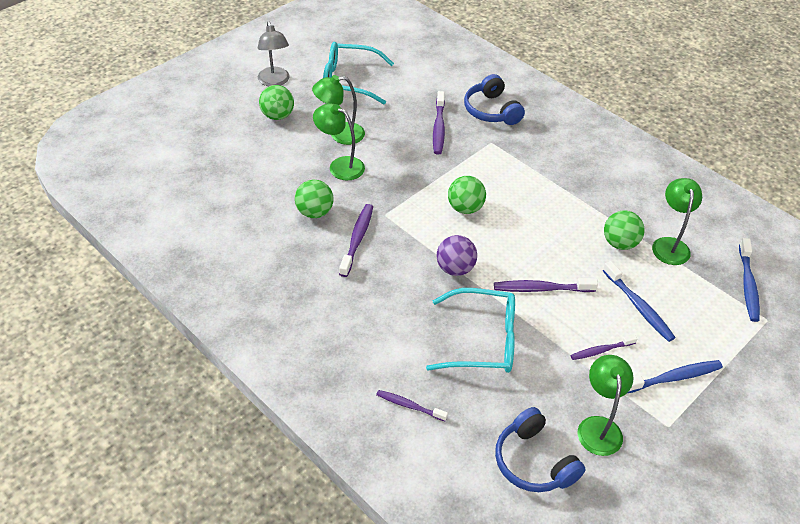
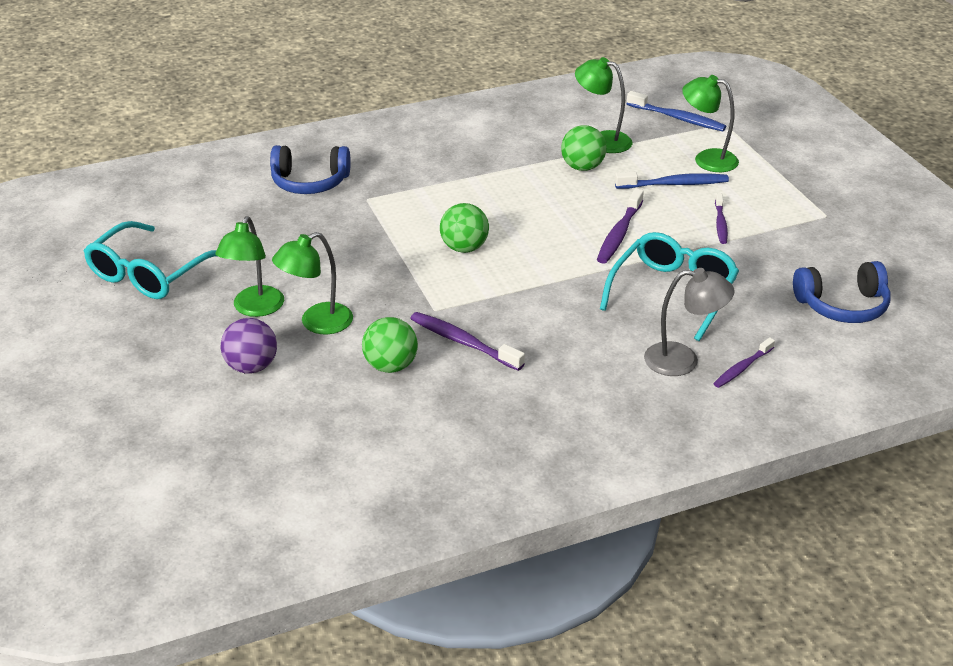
camera: 65 degrees left, 10 degrees down
grey lamp [258,21,290,86] -> grey lamp moved to [644,268,735,376]
green ball [259,85,294,120] -> none
purple toothbrush [433,91,445,155] -> none
purple ball [437,235,477,276] -> purple ball moved to [221,318,277,374]
green lamp [578,355,634,456] -> green lamp moved to [682,75,739,172]
blue toothbrush [628,360,723,393] -> none

